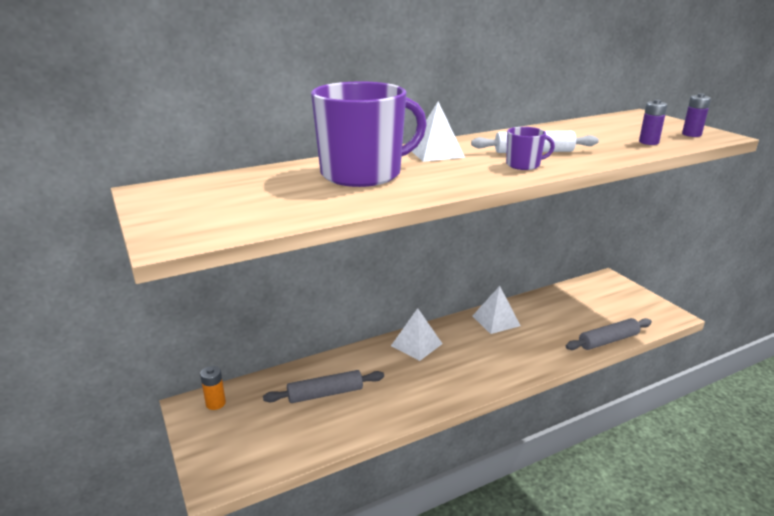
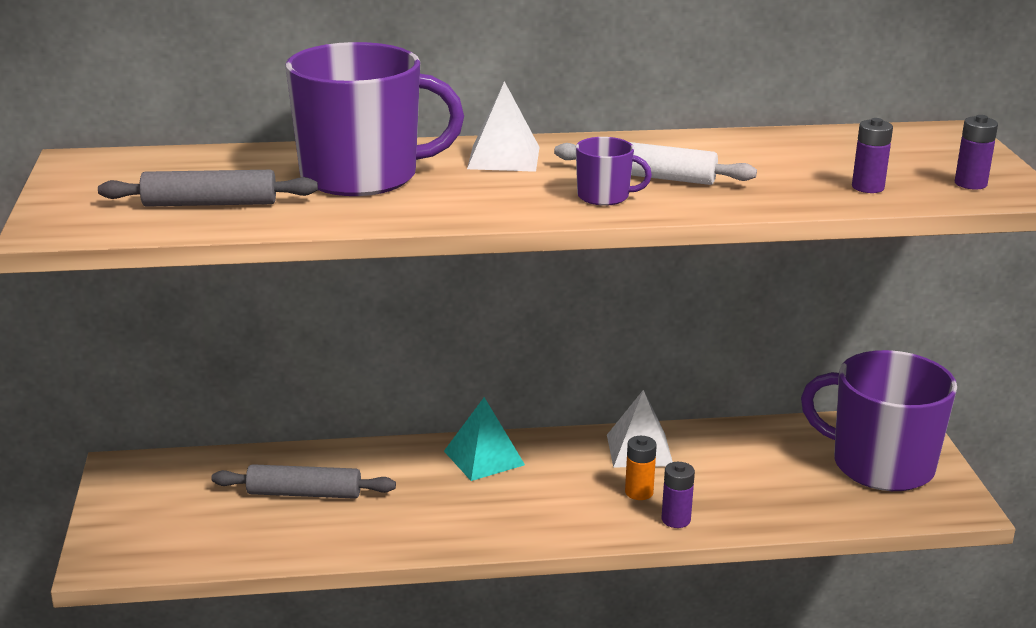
camera: 20 degrees right, 0 degrees up
orange battery [200,366,226,410] -> orange battery moved to [625,436,657,500]
white pyramid [391,308,442,361] -> turquoise pyramid [444,397,525,481]
grey rolling pin [566,318,652,350] -> grey rolling pin moved to [98,170,318,207]
none -> purple battery [662,462,695,528]
none -> purple mug [801,350,957,491]

